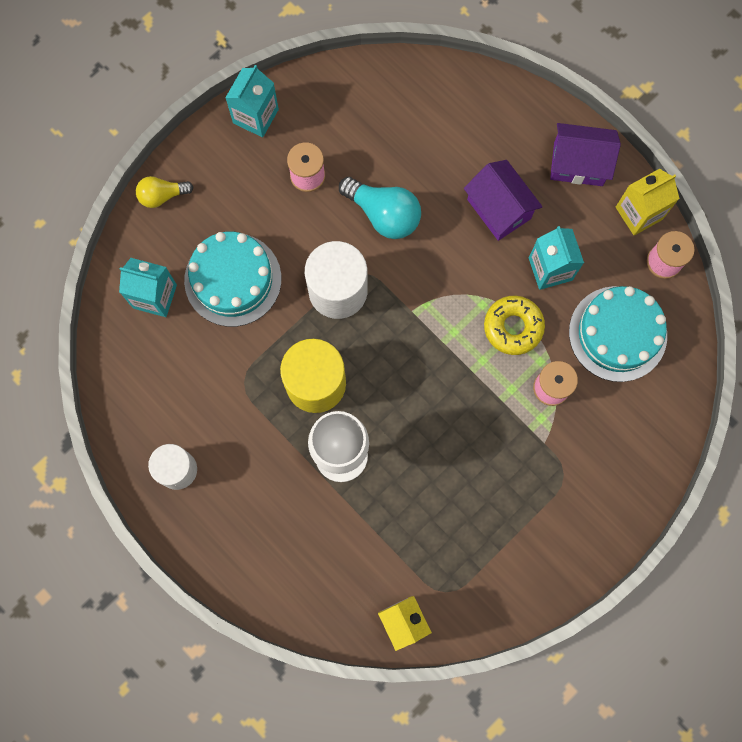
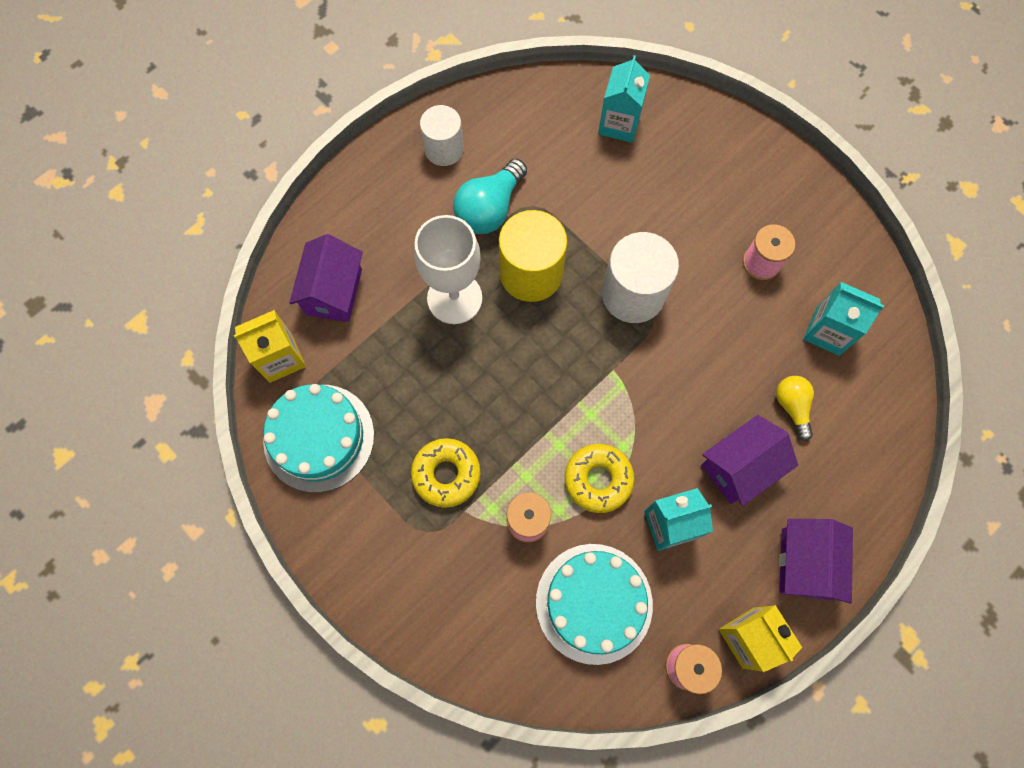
camera: 90 degrees right, 5 degrees down
yellow light bulb [136,176,193,208] -> yellow light bulb moved to [776,376,814,441]
turquoise cake [184,232,281,327] -> turquoise cake moved to [263,384,374,492]
turquoise carton [225,65,279,137] -> turquoise carton moved to [803,282,884,356]
turquoise light bulb [339,177,421,239] -> turquoise light bulb moved to [453,159,527,234]
none -> purple house [289,234,363,322]
none -> yellow donut [411,438,481,508]

